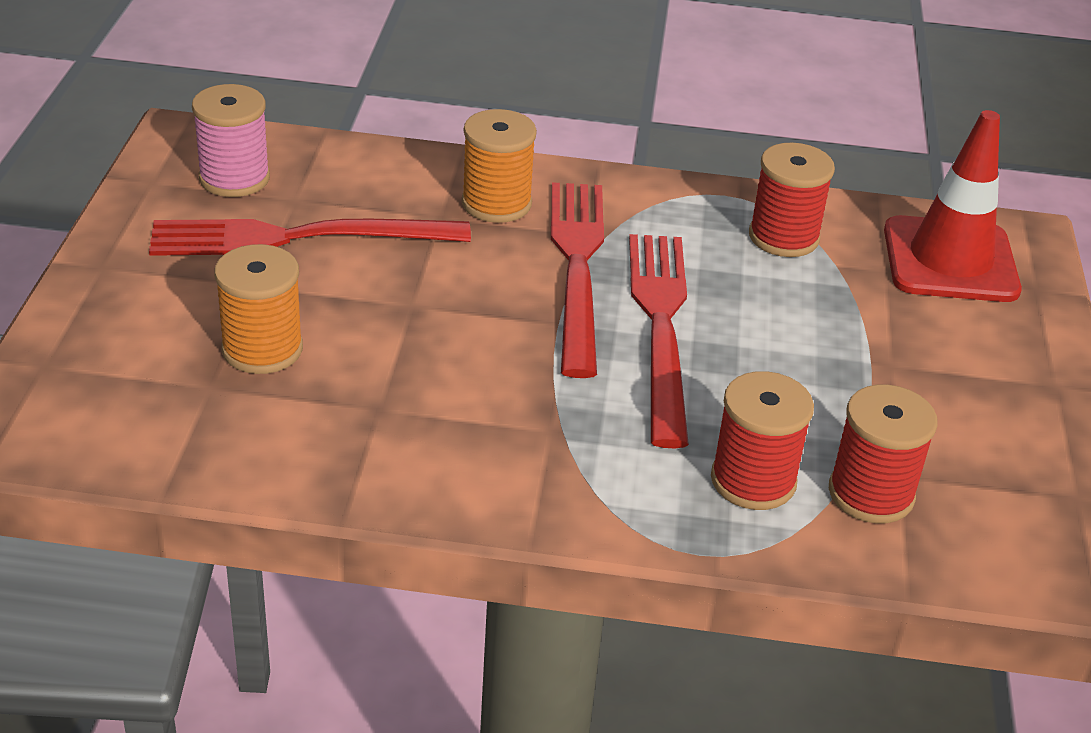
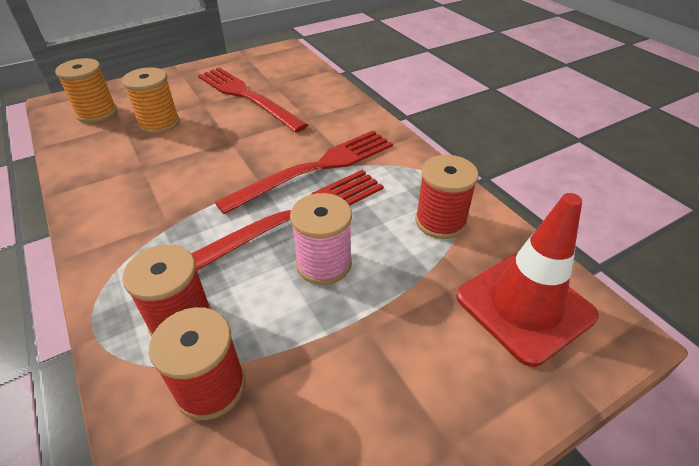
camera: 55 degrees right, 5 degrees up
pink spool [192,84,270,197] -> pink spool moved to [290,193,352,285]
orange spool [462,109,537,223] -> orange spool moved to [55,58,117,123]

